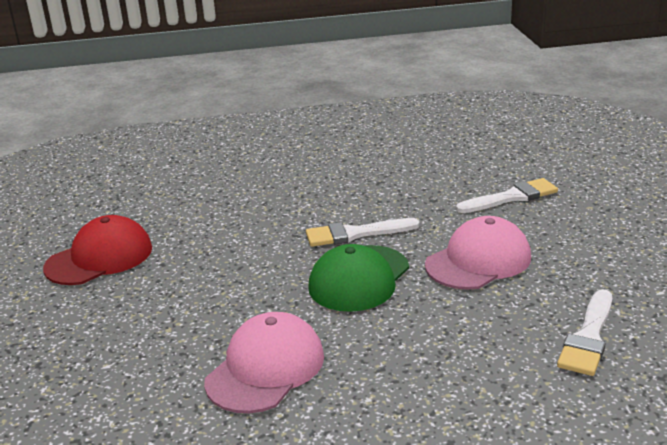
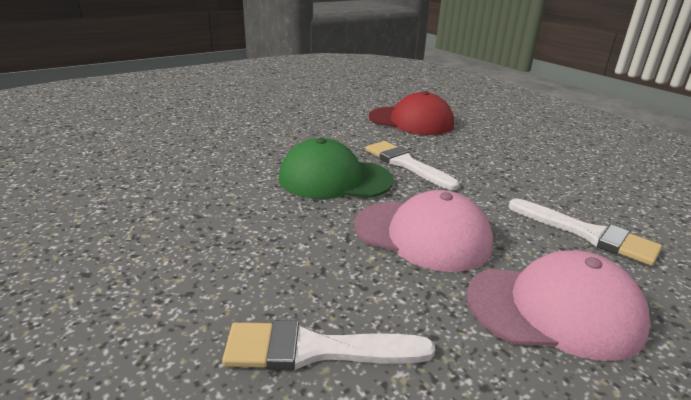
camera: 60 degrees right, 0 degrees up
red cap [43,215,152,285] -> red cap moved to [369,91,454,135]
pink cap [204,312,324,413] -> pink cap moved to [467,251,651,361]

